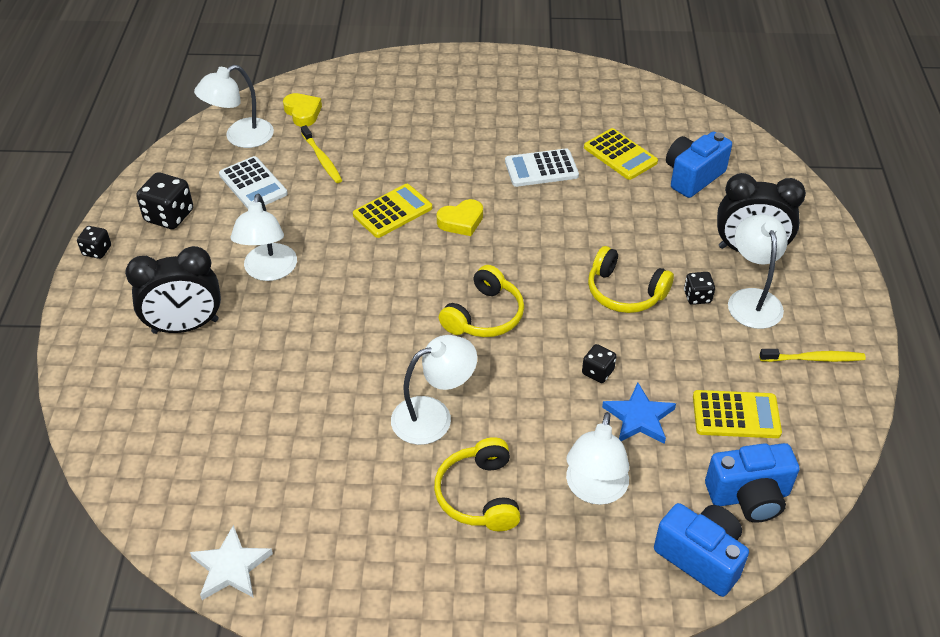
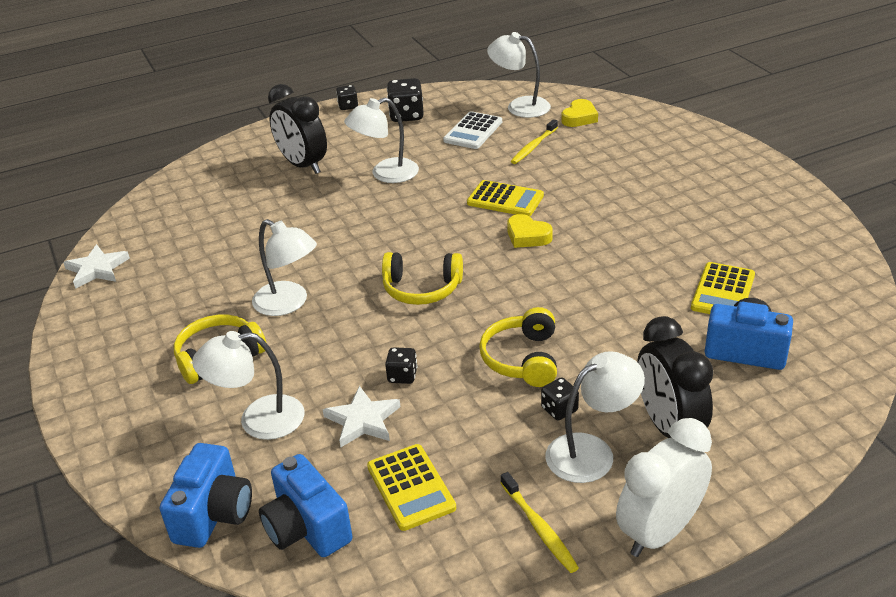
camera: 65 degrees right, 10 degrees down
white calculator [505,148,579,187] -> none
blue star [602,382,676,444] -> white star [323,386,400,447]
none -> white clock [616,418,712,557]

